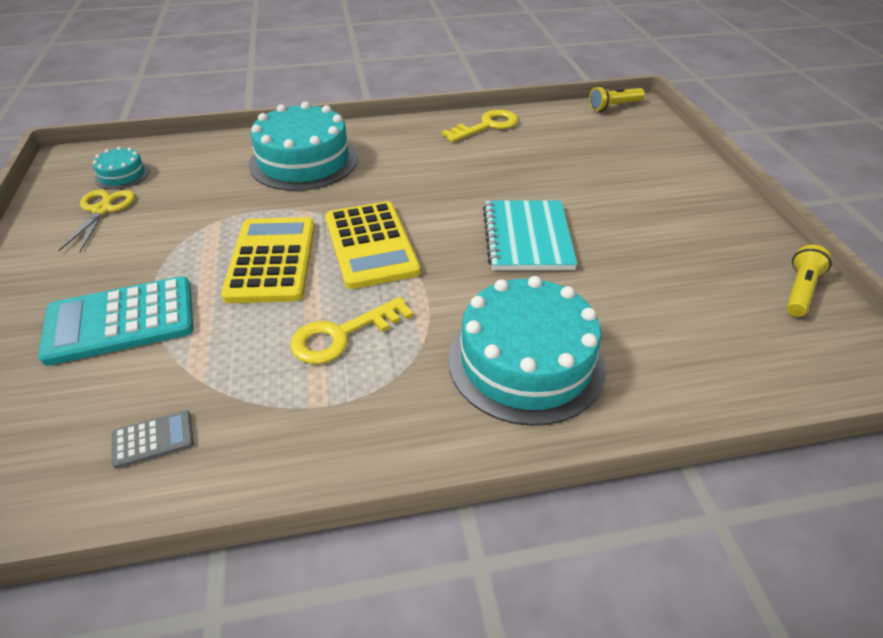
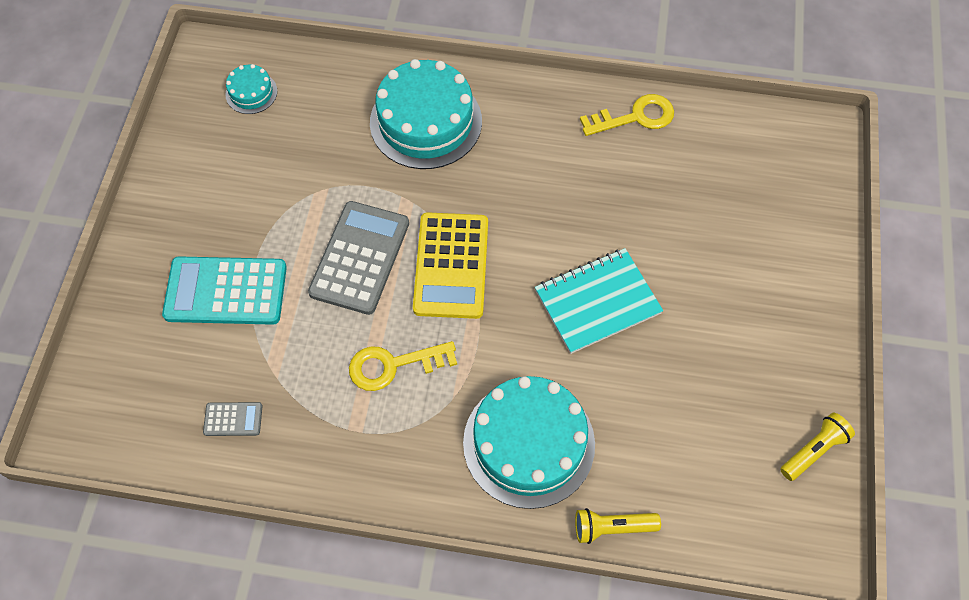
camera: 20 degrees right, 20 degrees up
yellow scissors [58,190,135,252] -> none
yellow calculator [221,217,315,303] -> grey calculator [308,201,409,315]
turquoise notebook [483,200,577,270] -> turquoise notebook turned 45 degrees clockwise [535,248,663,354]
yellow flashlight [589,86,645,111] -> yellow flashlight moved to [575,508,661,544]

